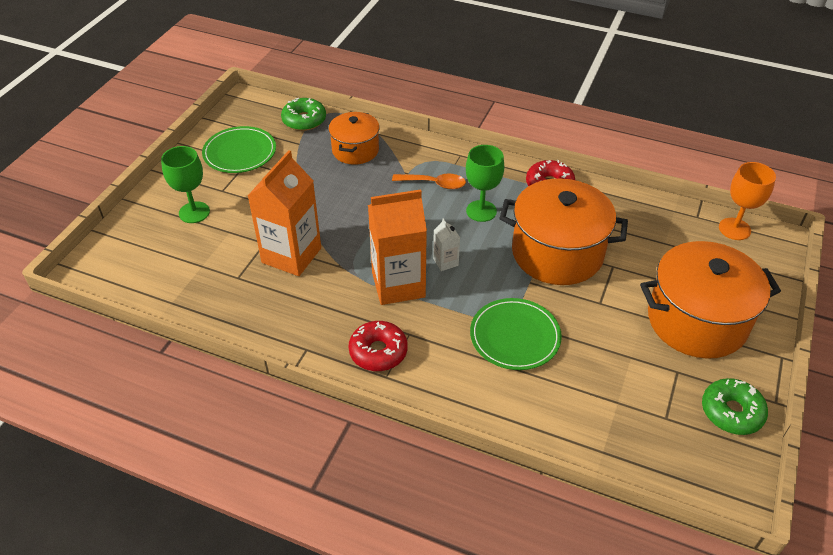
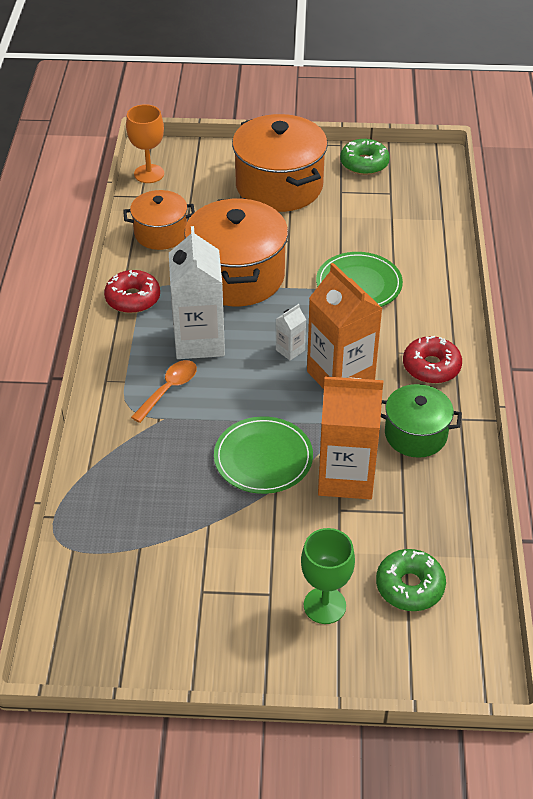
camera: 110 degrees left, 0 degrees up
green plate [202,126,276,173] -> green plate moved to [214,416,313,494]
green donut [281,98,326,131] -> green donut moved to [376,549,446,611]
orange pot [329,112,380,165] -> orange pot moved to [123,190,195,250]
orange spoon [392,174,466,189] -> orange spoon turned 45 degrees clockwise [131,360,197,423]
green goblet [466,145,504,222] -> white carton [169,226,225,359]
none -> green pot [381,384,462,458]

